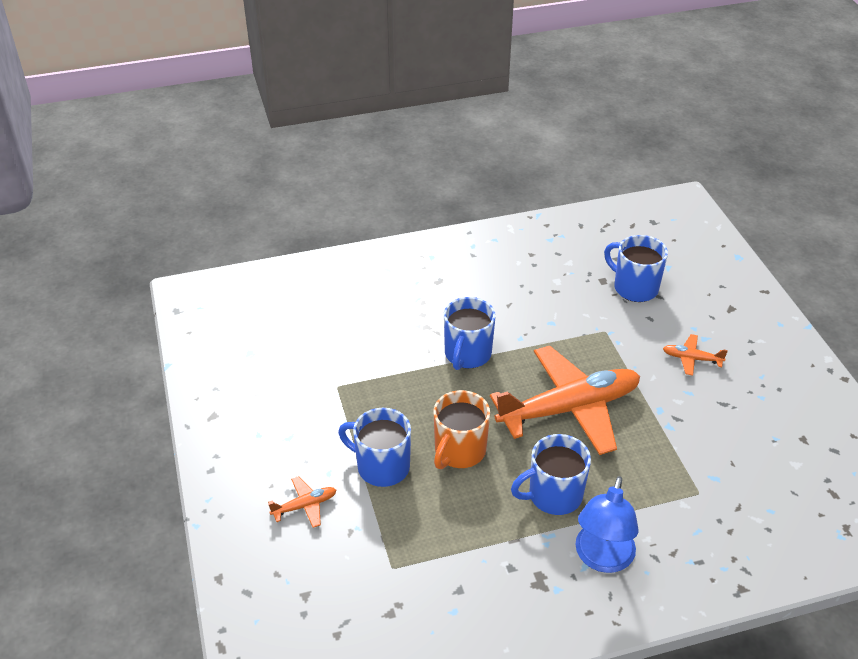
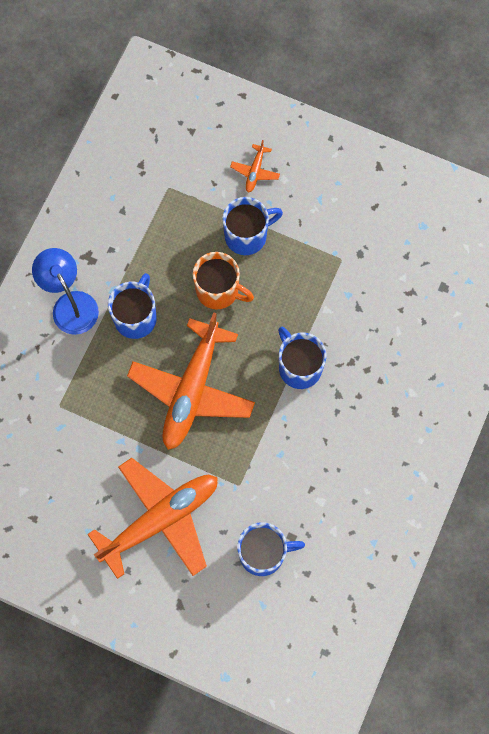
camera: 130 degrees right, 30 degrees up
orange mug [433,390,490,469] -> orange mug turned 135 degrees clockwise [193,252,254,310]
orange plane [663,334,728,376] -> orange plane [88,458,218,579], size x2.46

